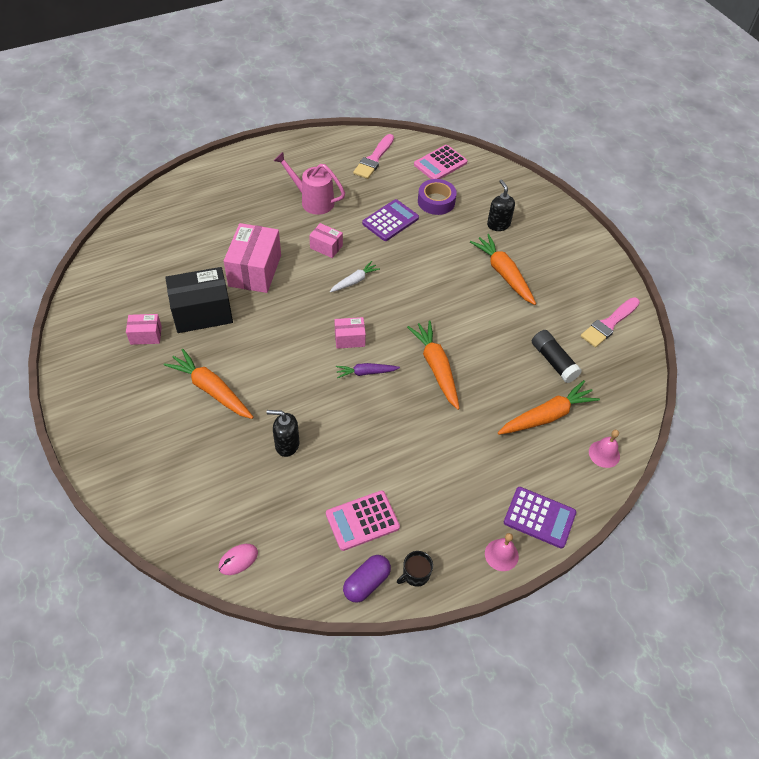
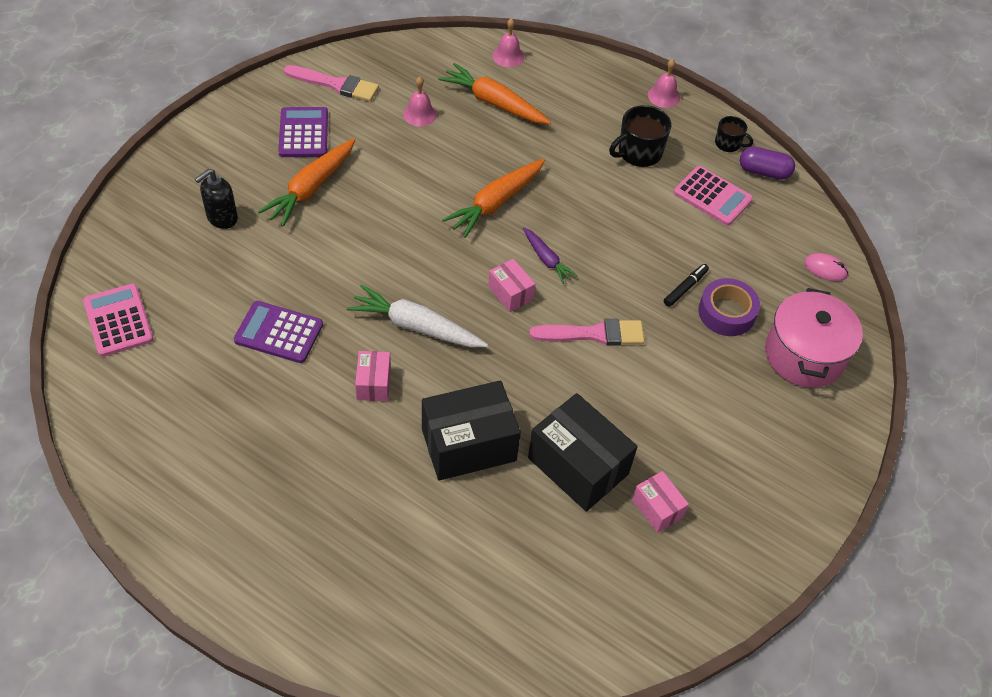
camera: 120 degrees left, 0 degrees up
orange carrot [163,349,254,419] -> none
pink box [224,223,281,293] -> black box [422,381,521,481]
black soap dispenser [267,410,300,457] -> black marker [664,264,709,307]
pink watering can [274,152,345,215] -> none
white carrot [330,261,380,292] -> white carrot [347,284,488,347], size x1.73
pink brush [353,134,394,179] -> pink brush moved to [529,319,644,346]
pink calculator [414,145,467,179] -> pink calculator turned 135 degrees counterclockwise [83,284,154,357]
purple tape [418,179,457,215] -> purple tape moved to [698,278,760,336]
purple calculator [504,487,576,548] -> purple calculator moved to [278,107,328,157]
black glue stick [532,330,582,383] -> pink bell [403,77,437,126]
none -> black mug [609,105,671,167]
none -> pink pot [765,288,863,388]

